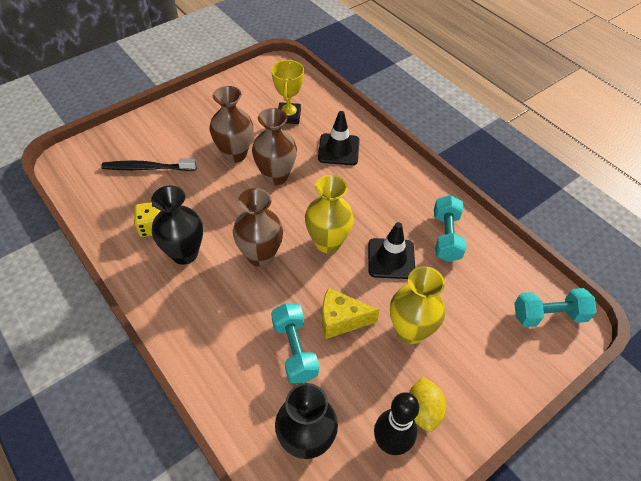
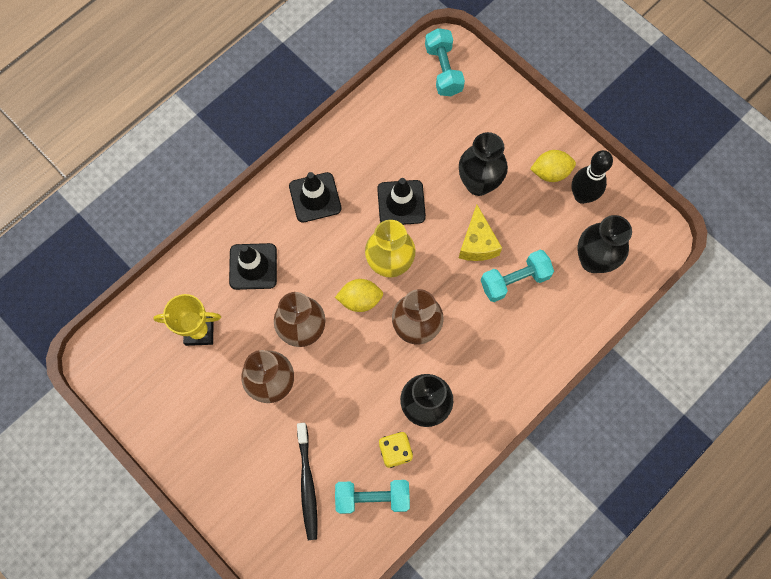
camera: 95 degrees left, 20 degrees up
yellow vase [390,266,445,344] -> black vase [459,132,508,196]
turquoise dumbbell [434,195,467,262] -> turquoise dumbbell moved to [335,480,410,514]
none -> black traffic cone [289,172,342,223]
none -> yellow lemon [335,279,383,312]

